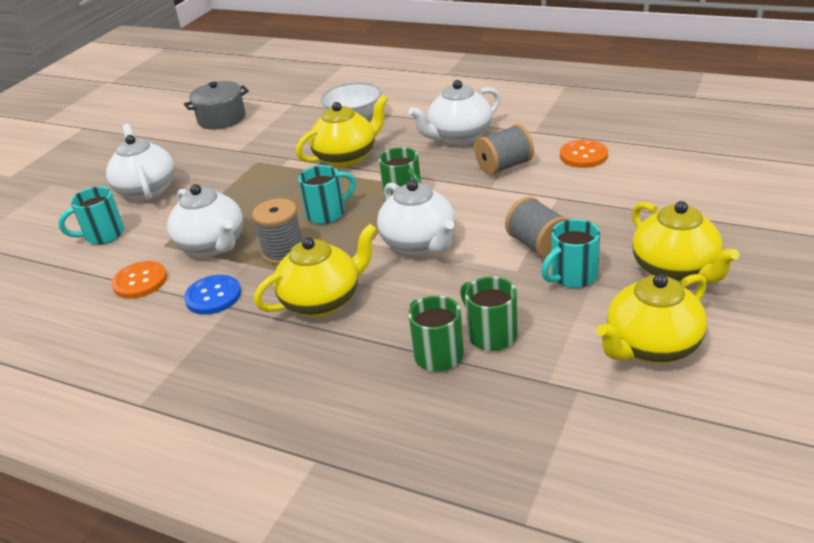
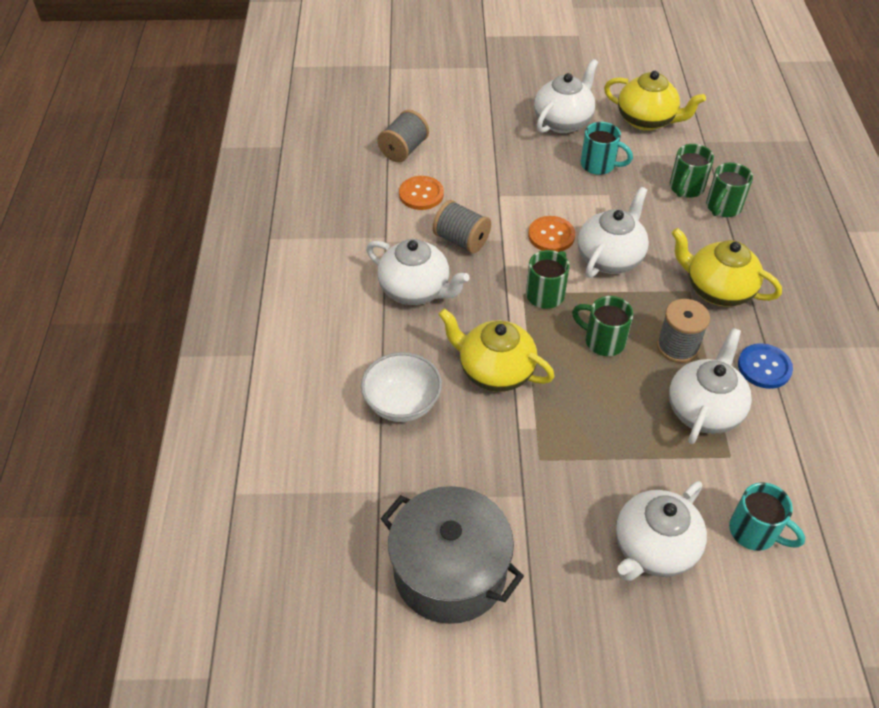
camera: 120 degrees left, 15 degrees up
orange button [111,261,167,299] -> orange button moved to [528,216,575,252]
grey pot [184,81,249,130] -> grey pot [380,486,524,624], size x1.51
turquoise mug [298,165,356,224] -> green mug [572,296,634,356]
grey spool [505,197,569,259] -> grey spool moved to [377,110,429,162]
yellow teapot [632,201,739,284] -> white teapot [534,59,598,133]

